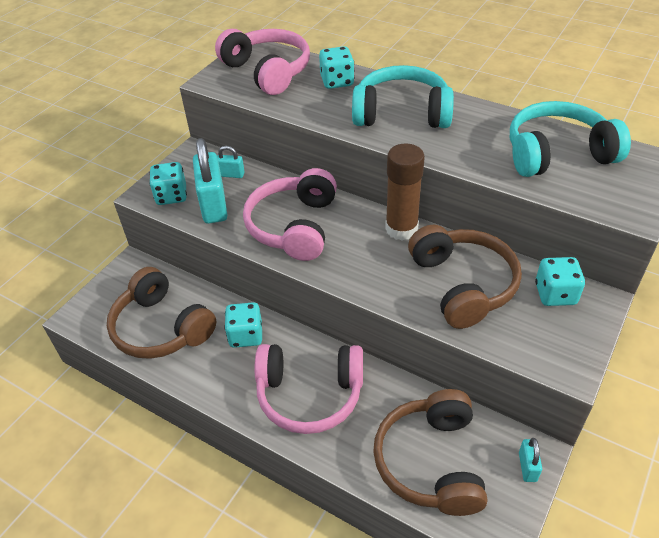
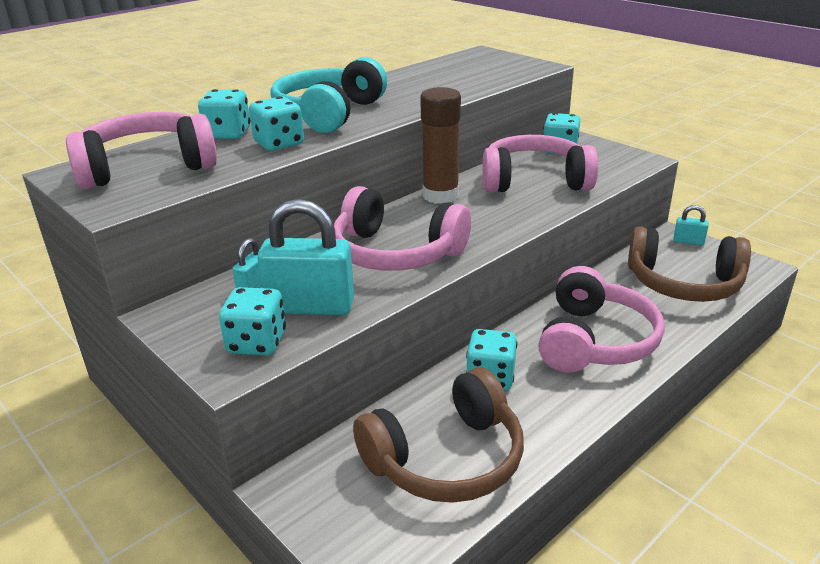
camera: 75 degrees left, 15 degrees down
brown headphones [408,225,522,329] -> pink headphones [482,135,598,193]
turquoise headphones [510,101,631,177] -> none
none -> turquoise dice [249,96,304,151]

